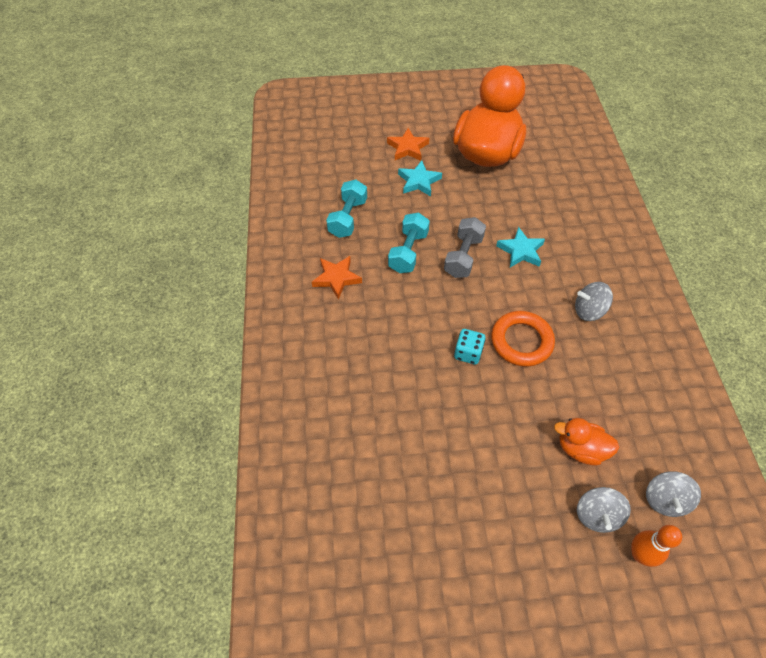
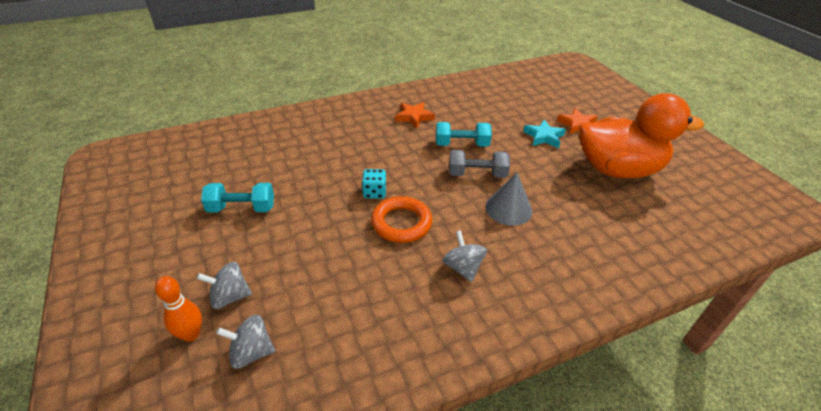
camera: 70 degrees right, 15 degrees down
turquoise dumbbell [326,180,367,238] -> turquoise dumbbell moved to [201,183,274,213]
turquoise star [496,227,545,267] -> grey cone [485,172,532,226]
orange duck [554,418,619,465] -> none

